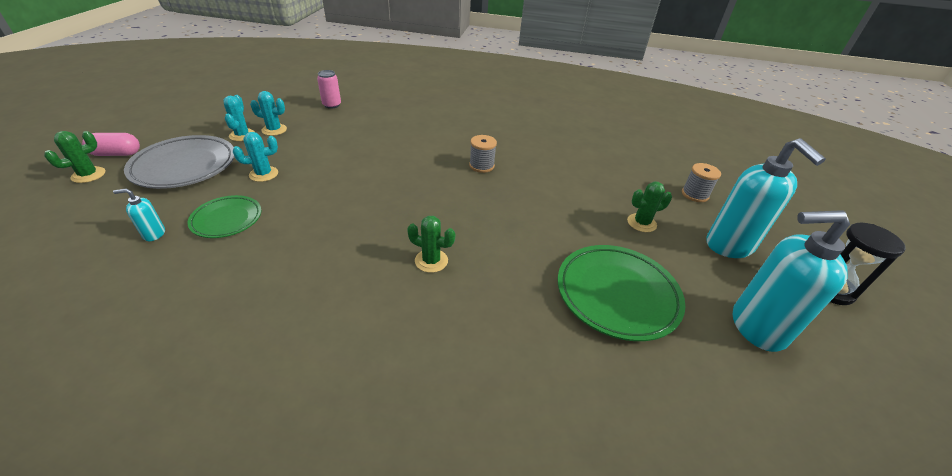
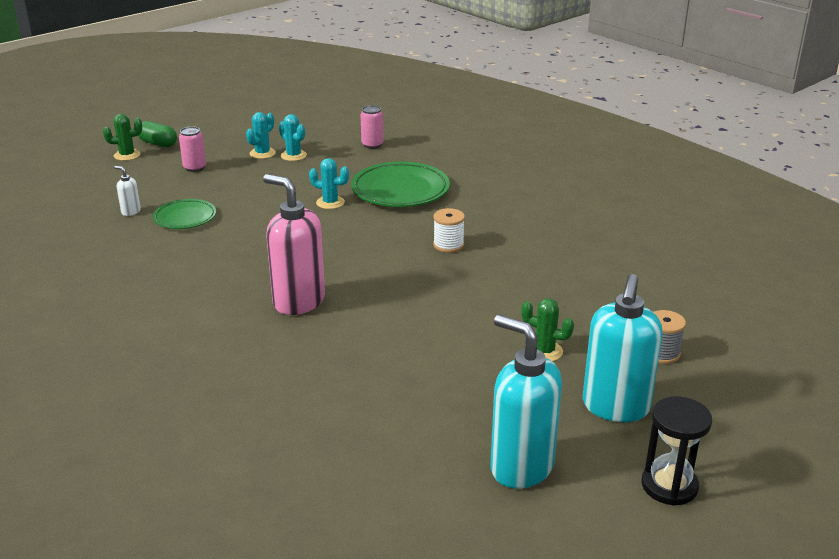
camera: 40 degrees right, 10 degrees down
pink capsule [82,133,140,156] -> green capsule [138,121,177,147]
turquoise soap dispenser [113,188,165,241] -> white soap dispenser [114,166,141,216]
grey plate [124,135,235,189] -> pink can [179,127,206,172]
turquoise cactus [233,132,278,182] -> turquoise cactus moved to [309,158,349,209]
green cactus [407,216,455,273] -> pink soap dispenser [263,174,325,315]
grey spool [469,135,497,173] -> white spool [433,208,465,253]
green plate [558,245,686,341] -> green plate moved to [351,162,450,207]

